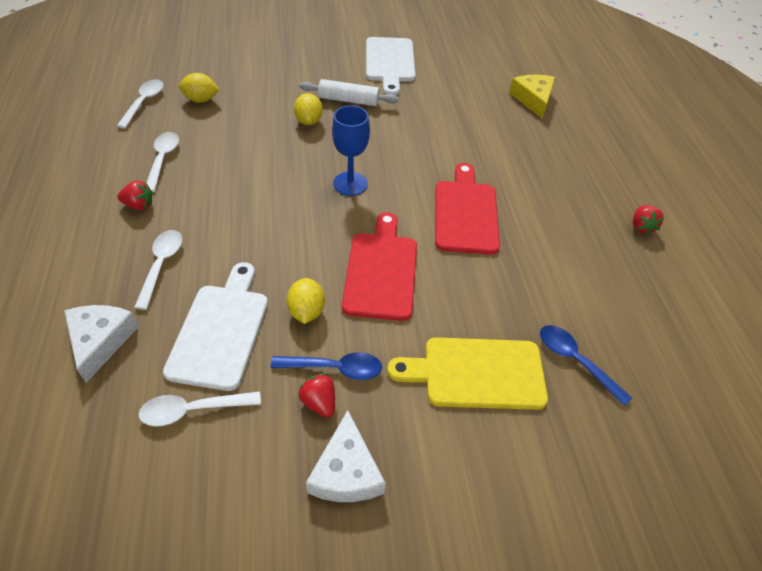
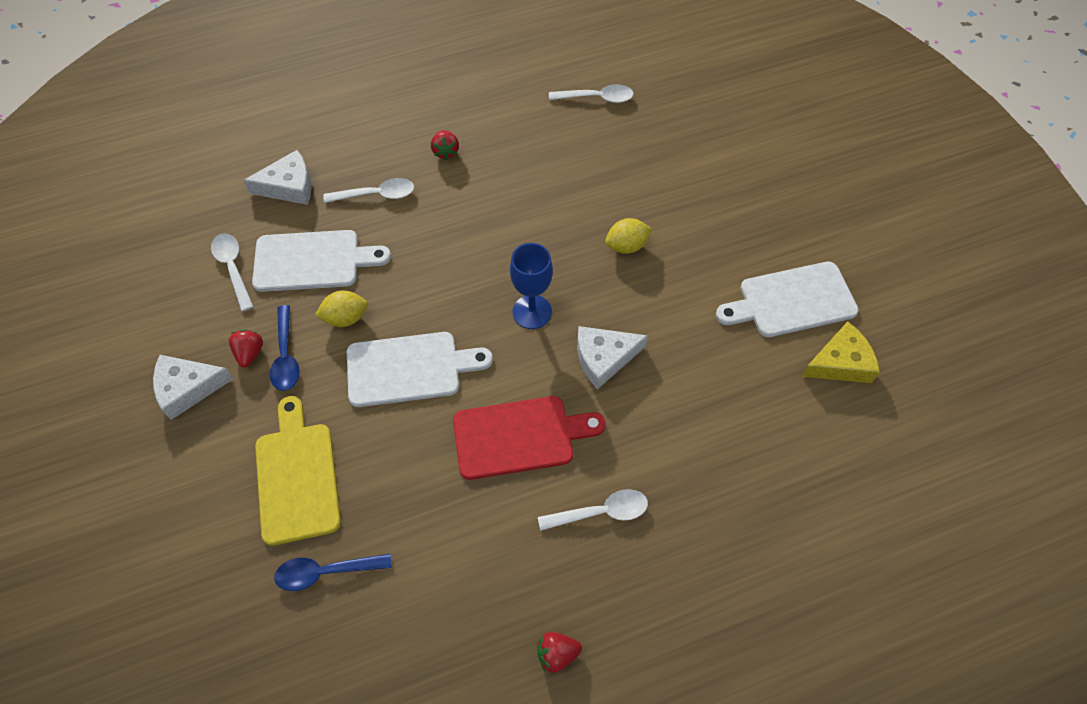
camera: 80 degrees right, 10 degrees up
white spoon [146,132,179,192] -> white spoon moved to [538,489,648,531]
yellow lemon [179,73,220,103] -> none
red strawberry [298,374,335,418] -> red strawberry turned 45 degrees counterclockwise [229,329,263,367]
white rolling pin [299,79,399,106] -> none
red cutting board [342,212,417,321] -> white cutting board [347,332,493,407]
yellow cheese [509,75,555,119] -> yellow cheese moved to [801,321,880,383]
blue spoon [540,325,632,406] -> blue spoon turned 135 degrees counterclockwise [274,553,392,591]
none -> white cheese [577,326,648,389]

